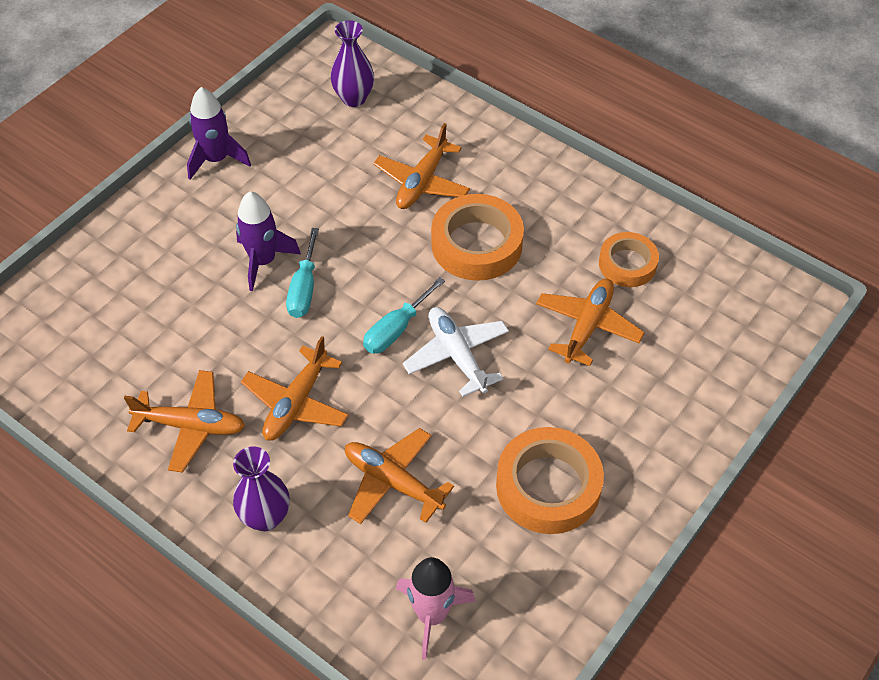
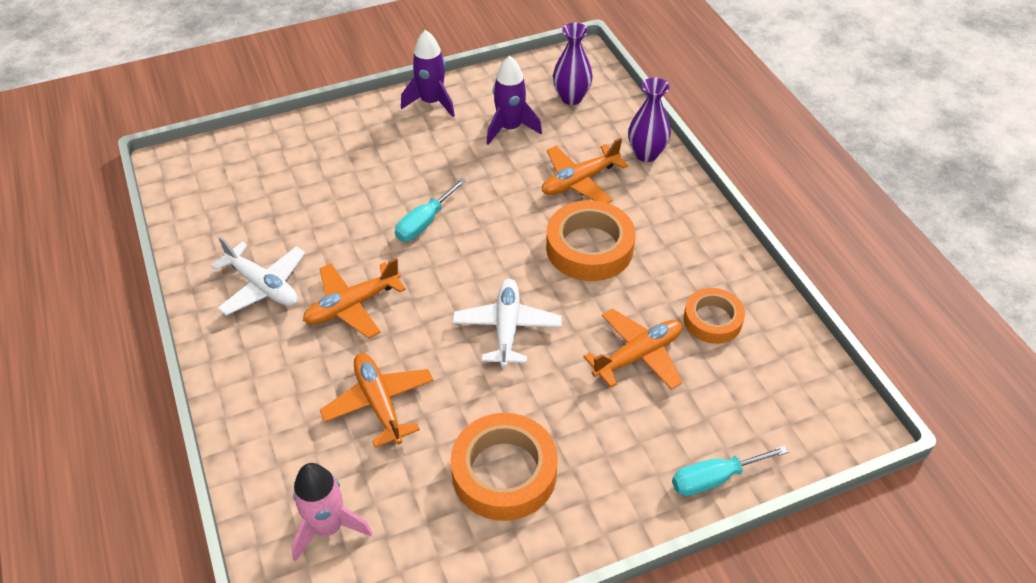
camera: 30 degrees right, 5 degrees down
orange plane [124,370,245,473] -> white plane [211,236,305,316]
purple vase [233,446,290,531] -> purple vase moved to [628,78,671,162]
purple rocket [236,191,301,291] -> purple rocket moved to [487,56,542,145]
turquoise screwdriver [363,277,445,354] -> turquoise screwdriver moved to [672,445,788,496]

